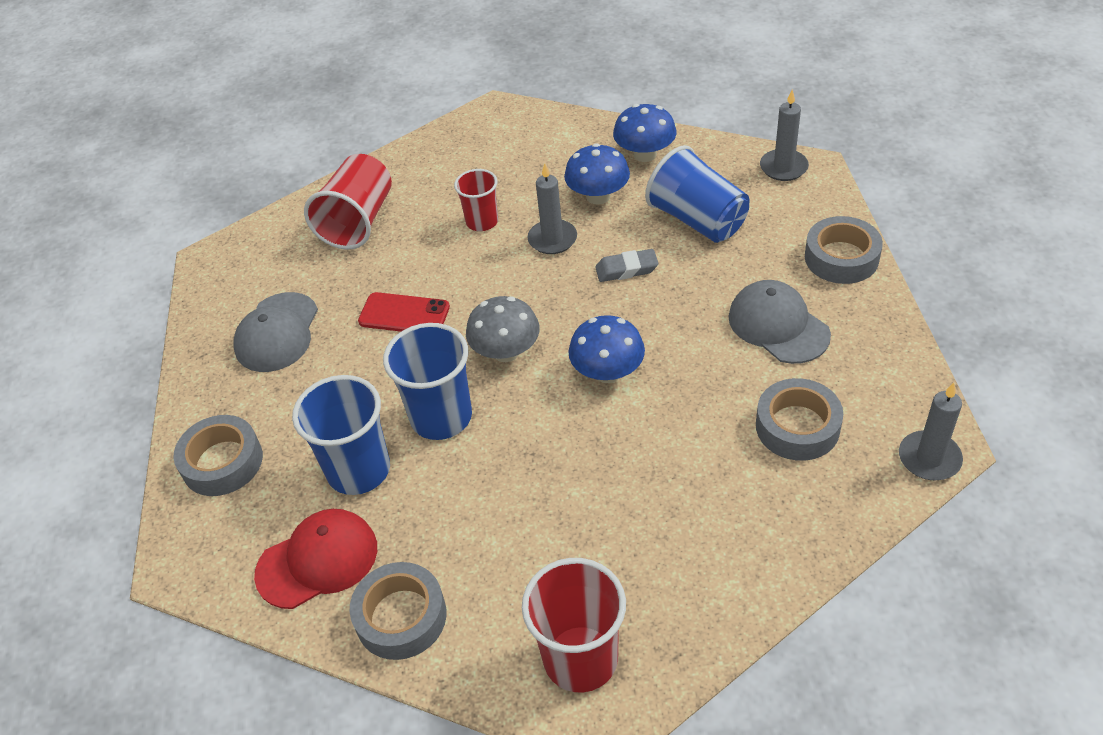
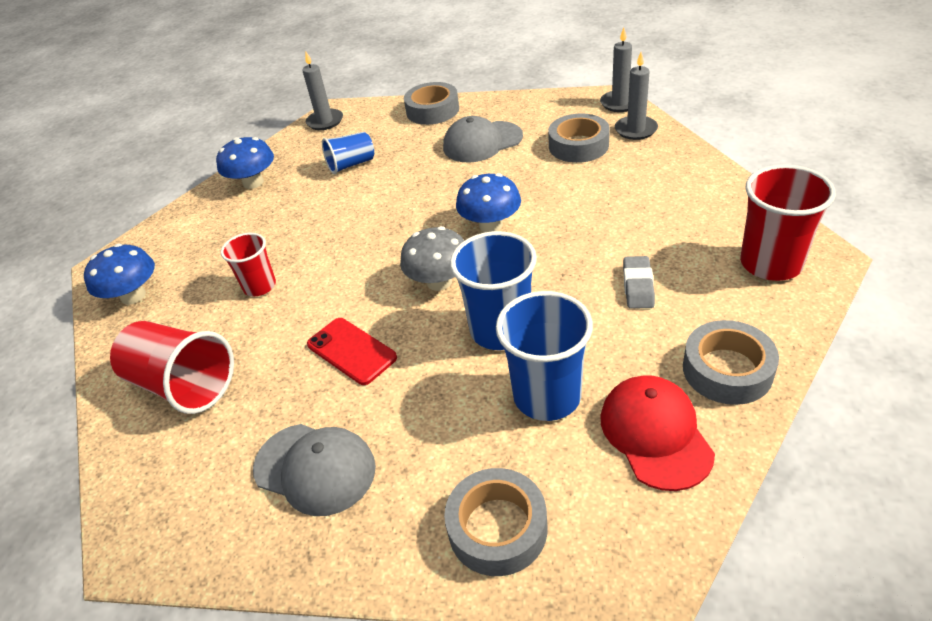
camera: 75 degrees left, 5 degrees down
red phone [358,292,450,332] -> red phone turned 75 degrees counterclockwise [307,318,397,385]
grey candle [527,163,577,254] -> grey candle moved to [615,52,658,140]
blue mushroom [564,143,630,205] -> blue mushroom moved to [84,244,155,305]
grey eraser [595,249,658,282] -> grey eraser moved to [623,256,655,309]
blue cup [645,145,749,243] -> blue cup [322,132,374,174], size x0.61

